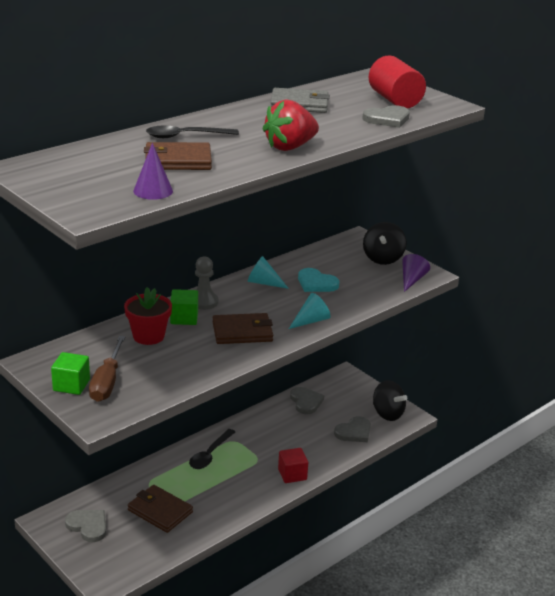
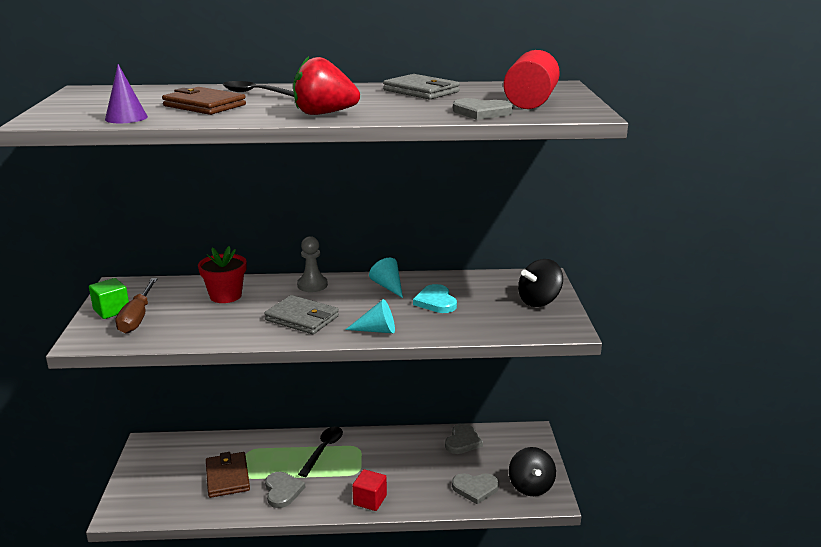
camera: 40 degrees right, 5 degrees down
grey heart [65,510,106,542] -> grey heart moved to [265,472,306,508]
brown screwdriver [89,336,125,402] -> brown screwdriver turned 45 degrees counterclockwise [115,278,158,334]
green cube [170,289,198,325] -> none
black spoon [189,429,235,469] -> black spoon turned 135 degrees clockwise [298,426,343,477]
brown wallet [212,313,273,344] -> grey wallet [264,295,339,334]
purple cone [402,254,430,292] -> none

